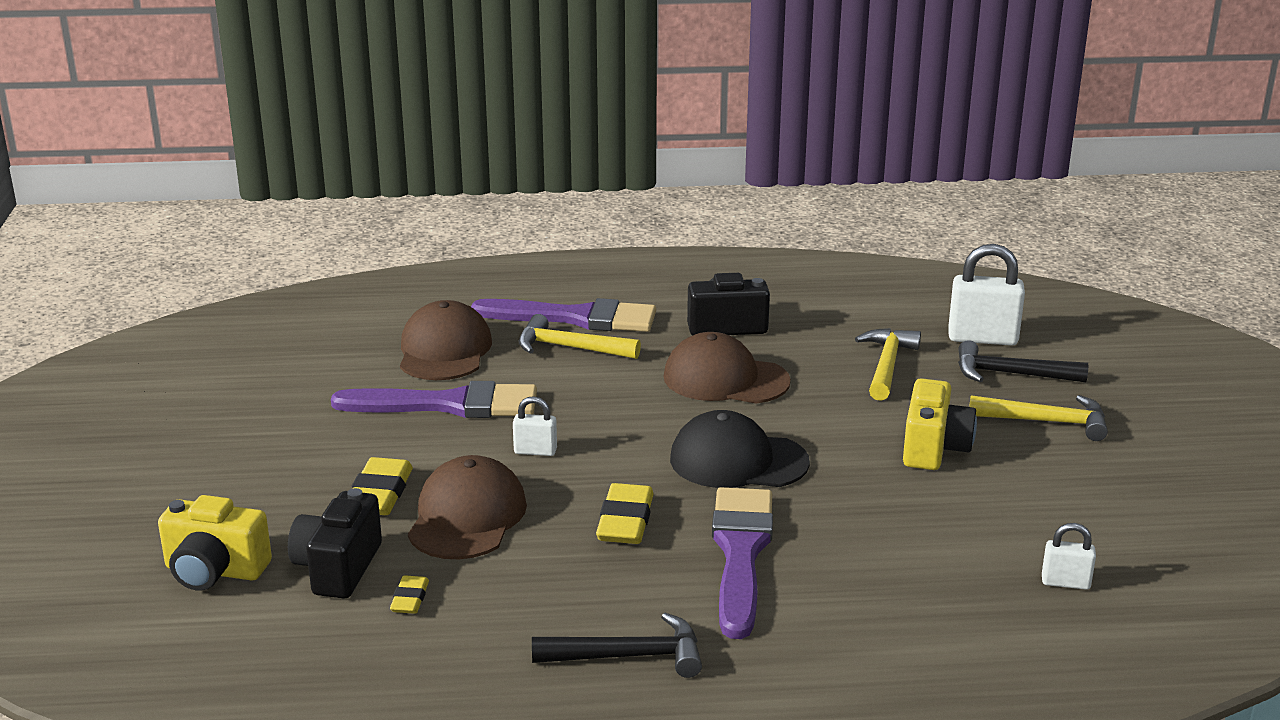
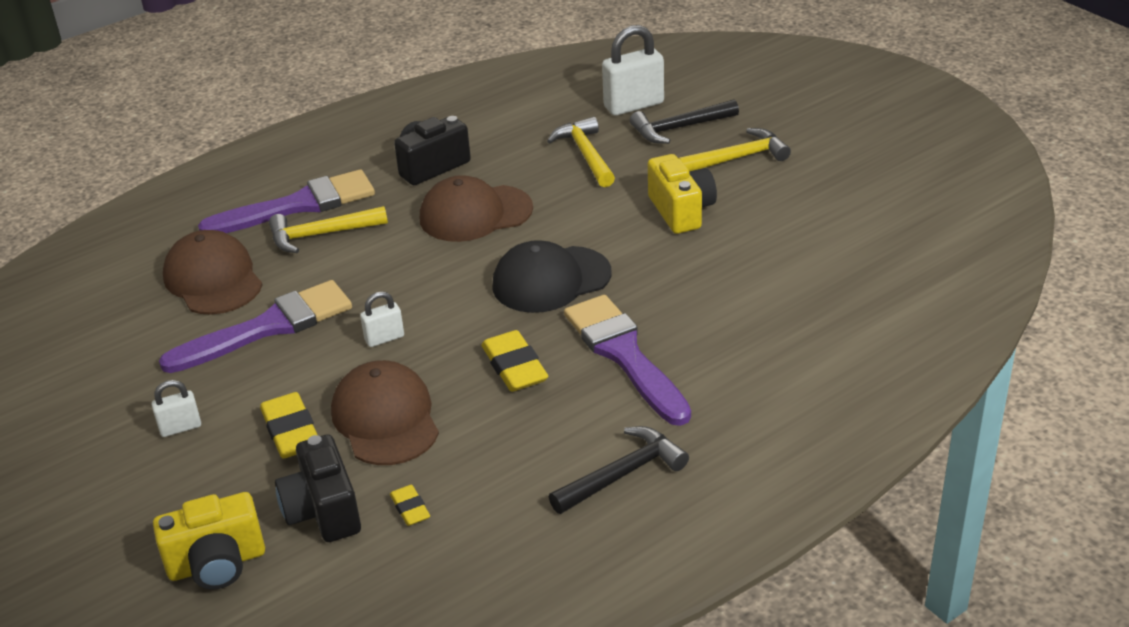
camera: 30 degrees left, 10 degrees up
white padlock [1042,523,1096,590] -> white padlock moved to [151,380,201,437]

